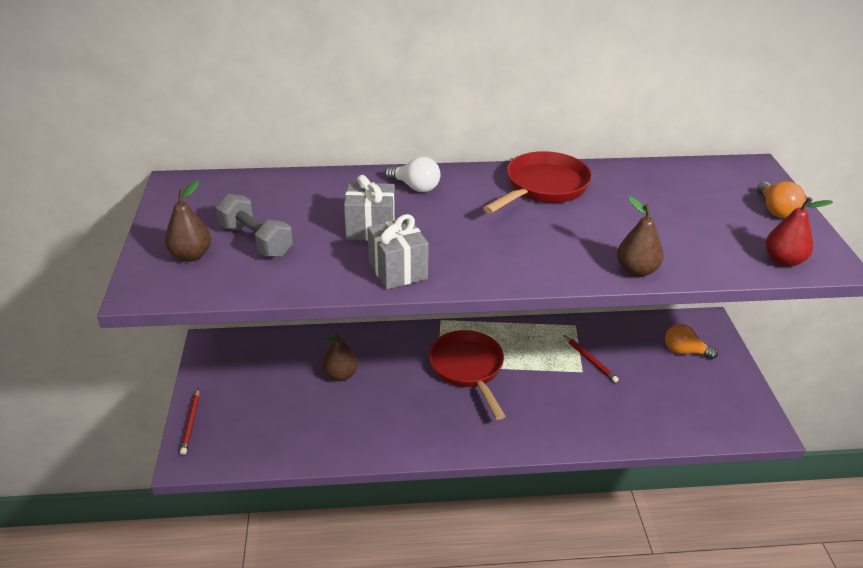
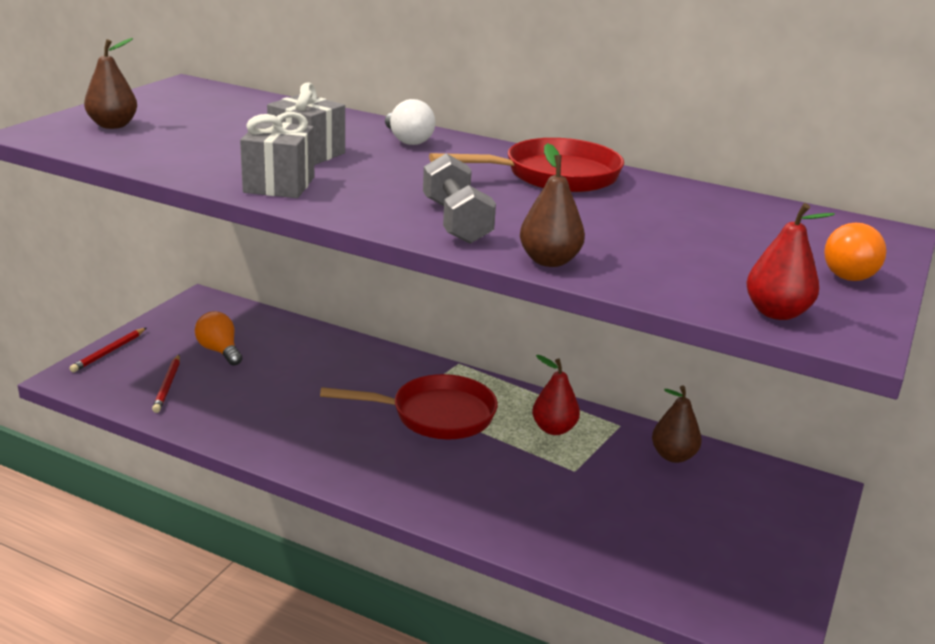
camera: 30 degrees right, 10 degrees down
grey dumbbell [216,193,293,257] -> grey dumbbell moved to [423,153,496,244]
brown pear [322,331,358,381] -> brown pear moved to [652,385,702,463]
red pan [428,330,505,420] -> red pan turned 75 degrees clockwise [320,374,498,439]
red pencil [564,335,619,383] -> red pencil moved to [152,355,180,413]
orange light bulb [665,324,718,359] -> orange light bulb moved to [195,311,242,366]
none -> red pear [532,355,580,435]

